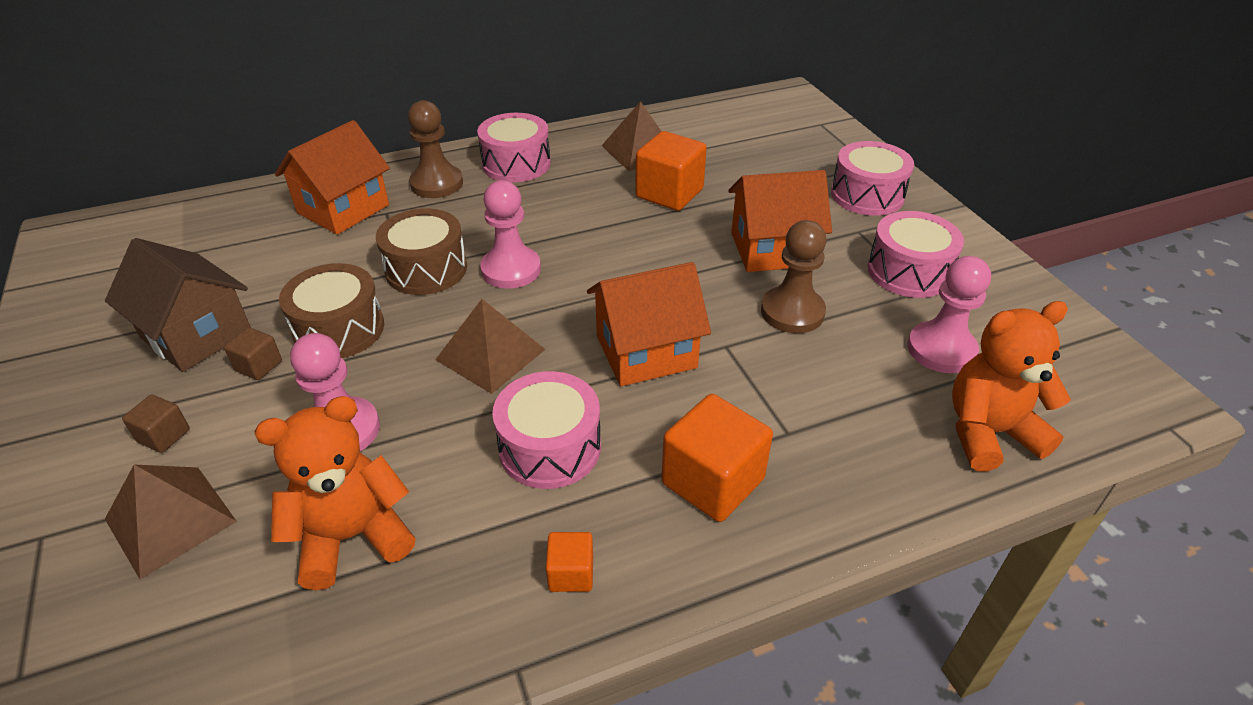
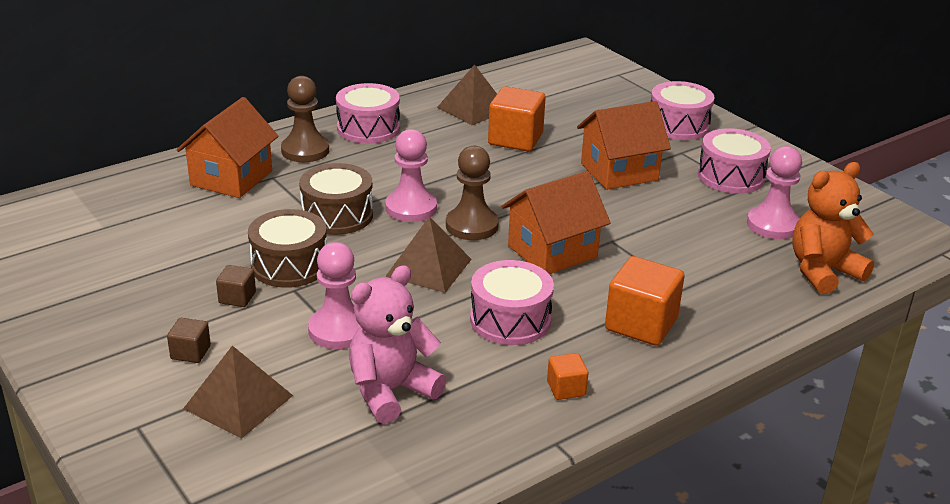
camera: 15 degrees left, 10 degrees down
brown house [105,238,251,372] -> none
orange teddy bear [254,396,416,590] -> pink teddy bear [349,265,446,424]
brown pawn [761,220,826,333] -> brown pawn moved to [446,146,499,240]

